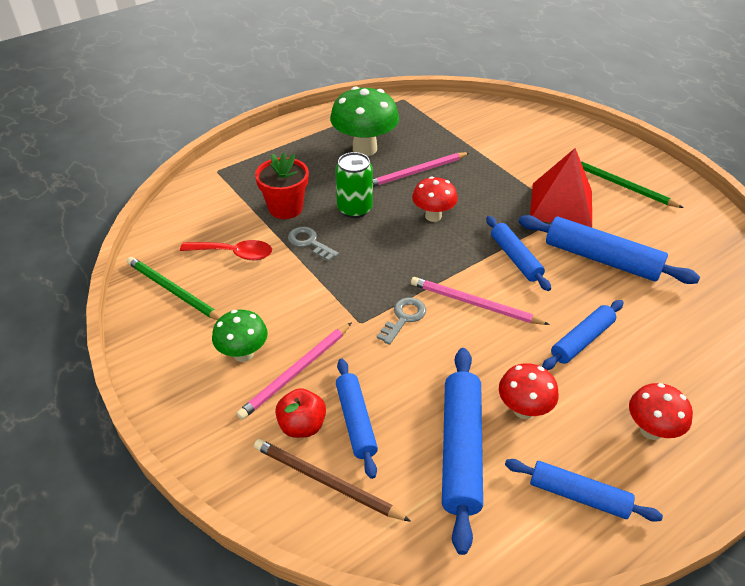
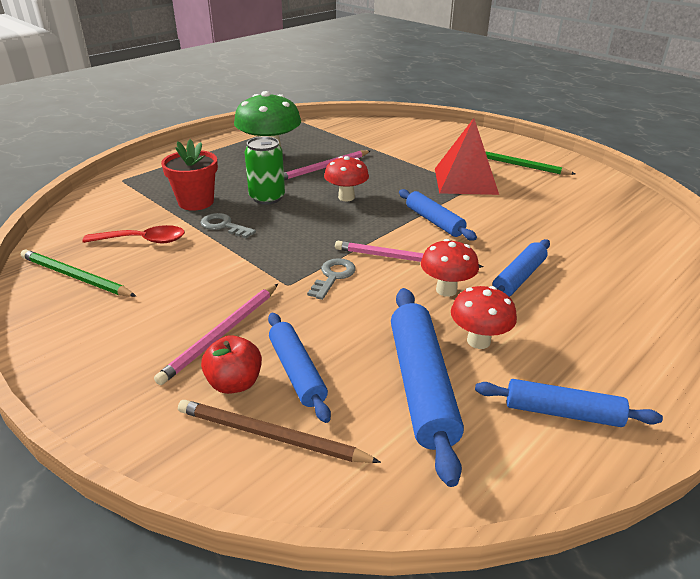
camera: 10 degrees left, 10 degrees down
green mushroom [212,310,268,362] -> none
blue rolling pin [518,215,700,284] -> none
red mushroom [629,383,693,440] -> red mushroom moved to [421,239,479,297]

